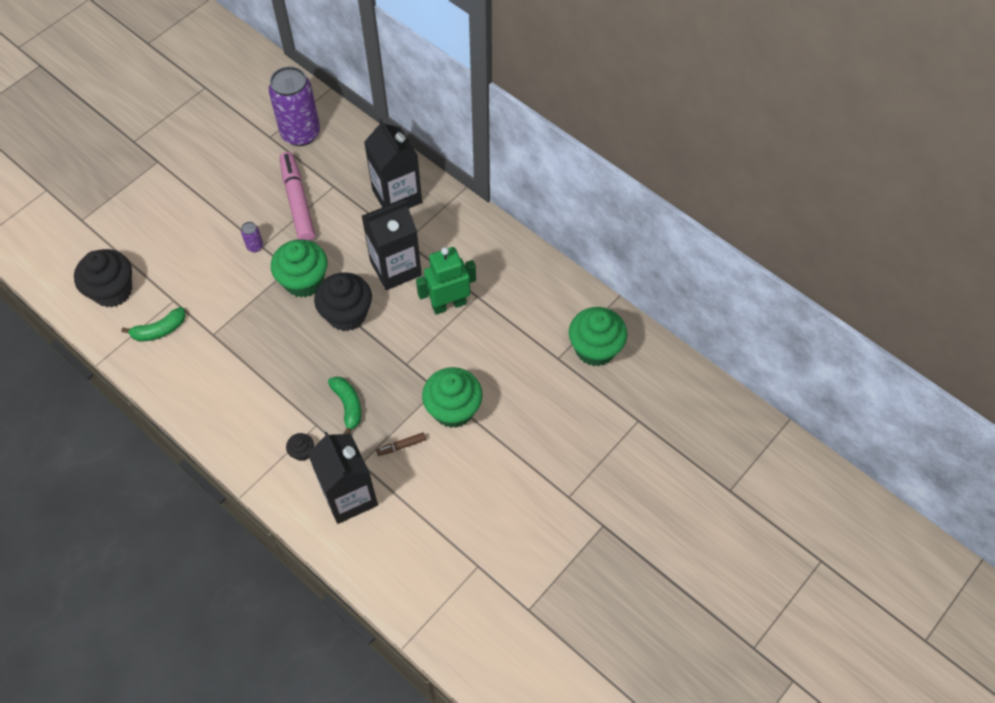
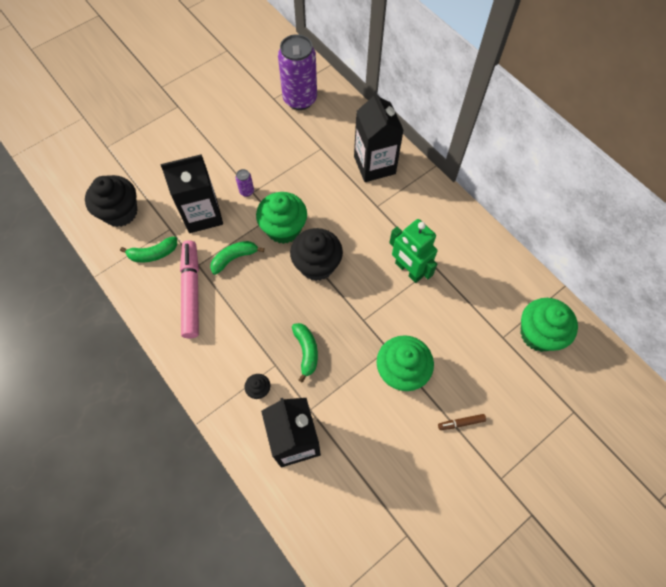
camera: 10 degrees right, 5 degrees up
pink marker [280,152,315,241] -> pink marker moved to [180,240,199,338]
black carton [362,200,422,290] -> black carton moved to [160,154,223,233]
brown marker [376,432,426,456] -> brown marker moved to [438,414,486,430]
green robot [416,247,476,315] -> green robot turned 120 degrees counterclockwise [389,219,437,283]
none -> green banana [210,241,264,275]

